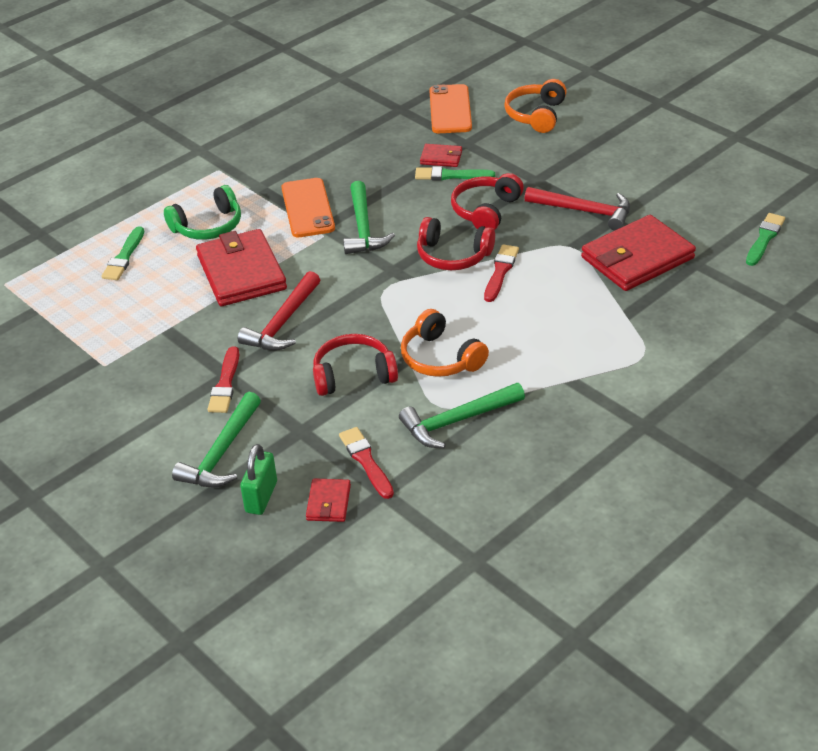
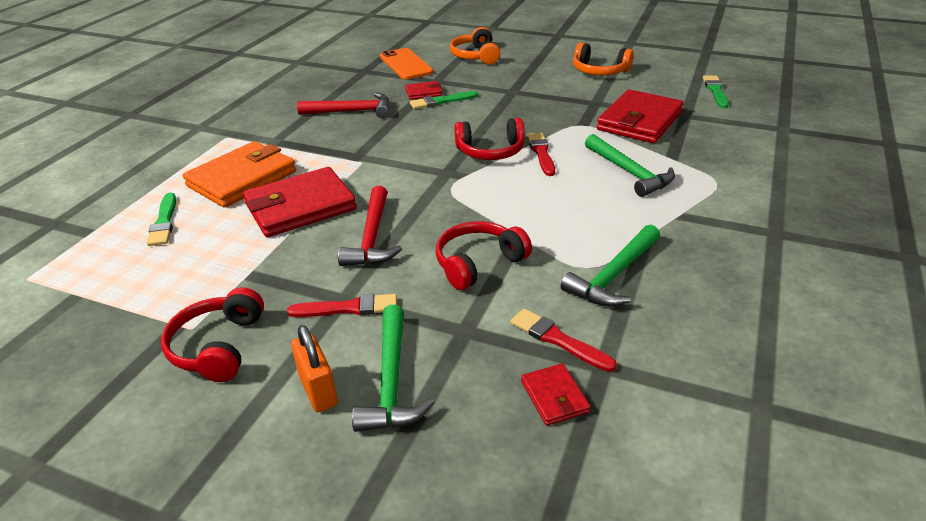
camera: 25 degrees left, 5 degrees down
green headphones [164,185,241,240] -> orange wallet [183,141,296,208]
red wallet [196,229,287,306] -> red wallet turned 75 degrees counterclockwise [243,167,357,237]
red brush [207,346,239,413] -> red brush turned 75 degrees counterclockwise [287,294,397,317]
green padlock [240,444,277,515] -> none
orange phone [281,178,335,237] -> none
green hammer [343,181,395,254] -> green hammer moved to [585,134,675,197]
orange headphones [401,309,489,377] -> orange headphones moved to [573,42,634,75]
red headphones [451,173,524,230] -> red headphones moved to [161,287,264,382]
red hammer [524,187,630,231] -> red hammer moved to [297,93,390,118]
none -> orange padlock [291,325,338,412]

